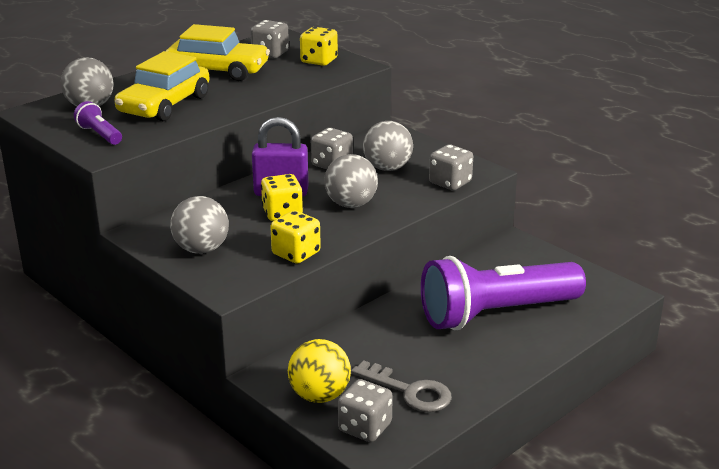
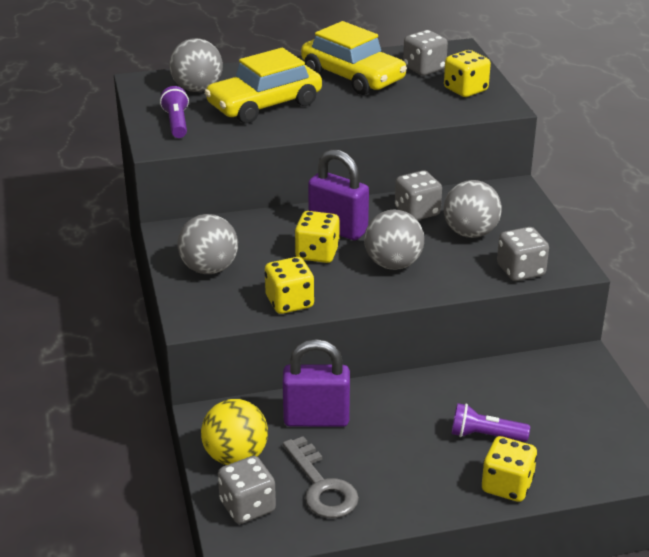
camera: 30 degrees right, 5 degrees up
purple flashlight [421,256,586,330] -> purple flashlight [452,403,530,442], size x0.41
none -> purple padlock [282,339,350,427]
none -> yellow dice [482,436,537,502]

